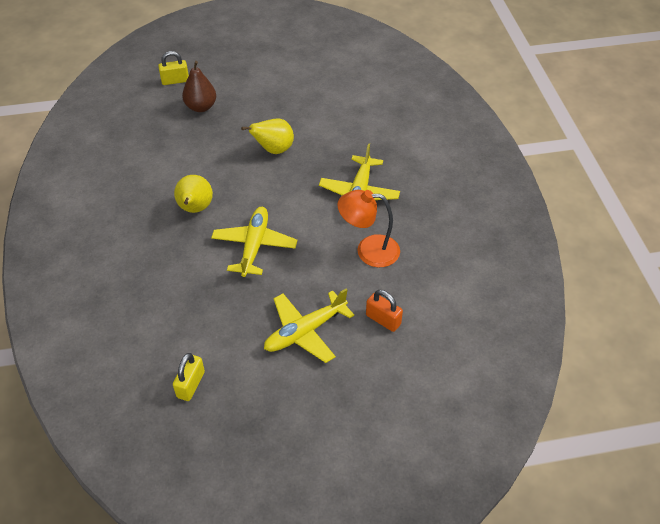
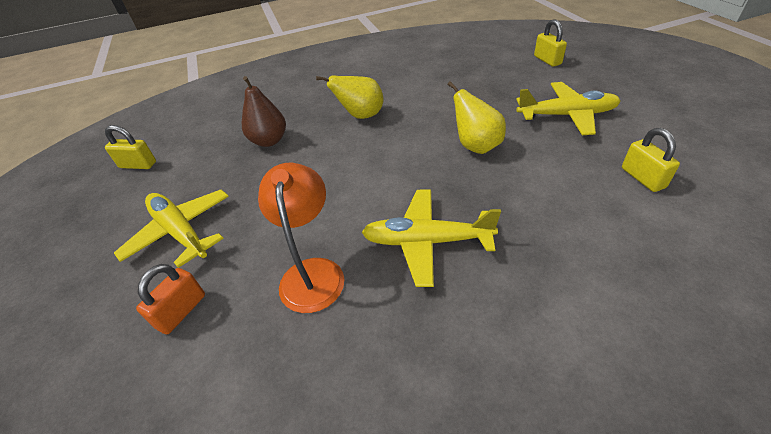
camera: 85 degrees right, 5 degrees down
brown pear [182,61,216,112] -> brown pear moved to [242,76,286,147]
yellow plane [211,207,297,277] -> yellow plane moved to [516,82,620,135]
none -> yellow padlock [622,128,680,192]

